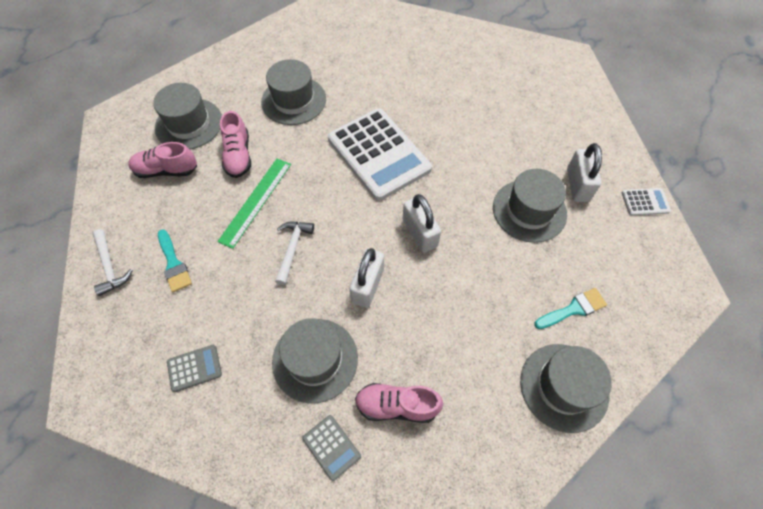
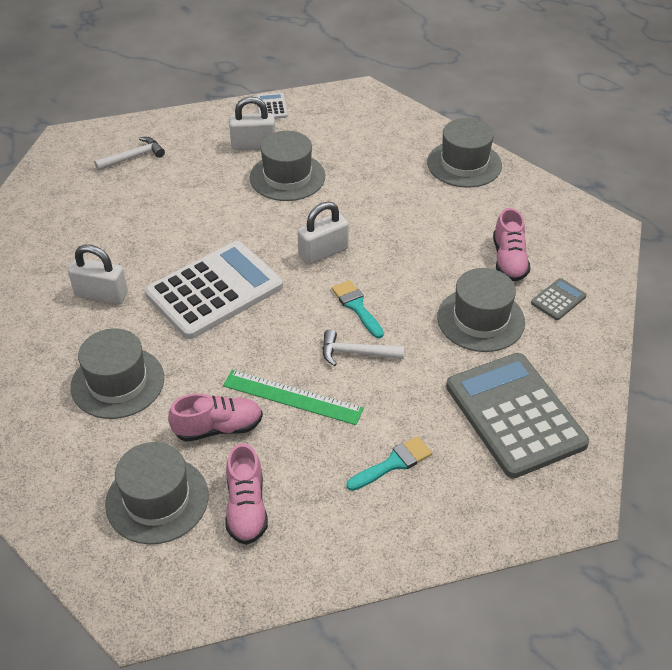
camera: 95 degrees left, 15 degrees down
white hammer [93,229,133,296] -> white hammer moved to [94,137,165,171]
grey calculator [167,345,222,392] -> grey calculator [446,353,589,478], size x2.41
white padlock [350,248,384,308] -> white padlock moved to [68,245,128,304]
turquoise brush [534,288,607,329] -> turquoise brush moved to [332,280,384,338]

